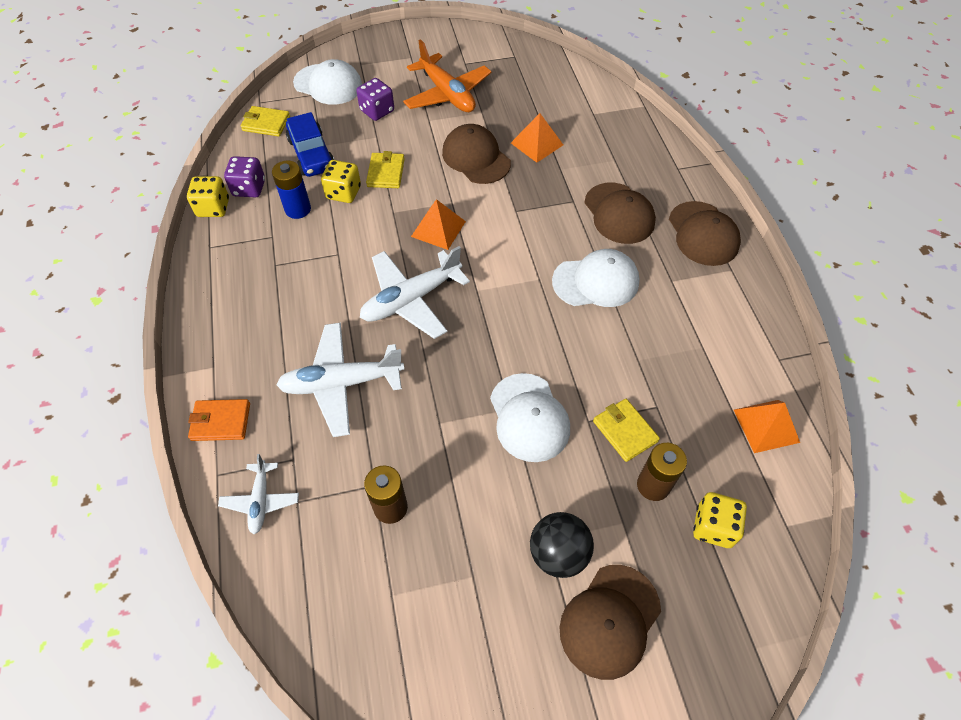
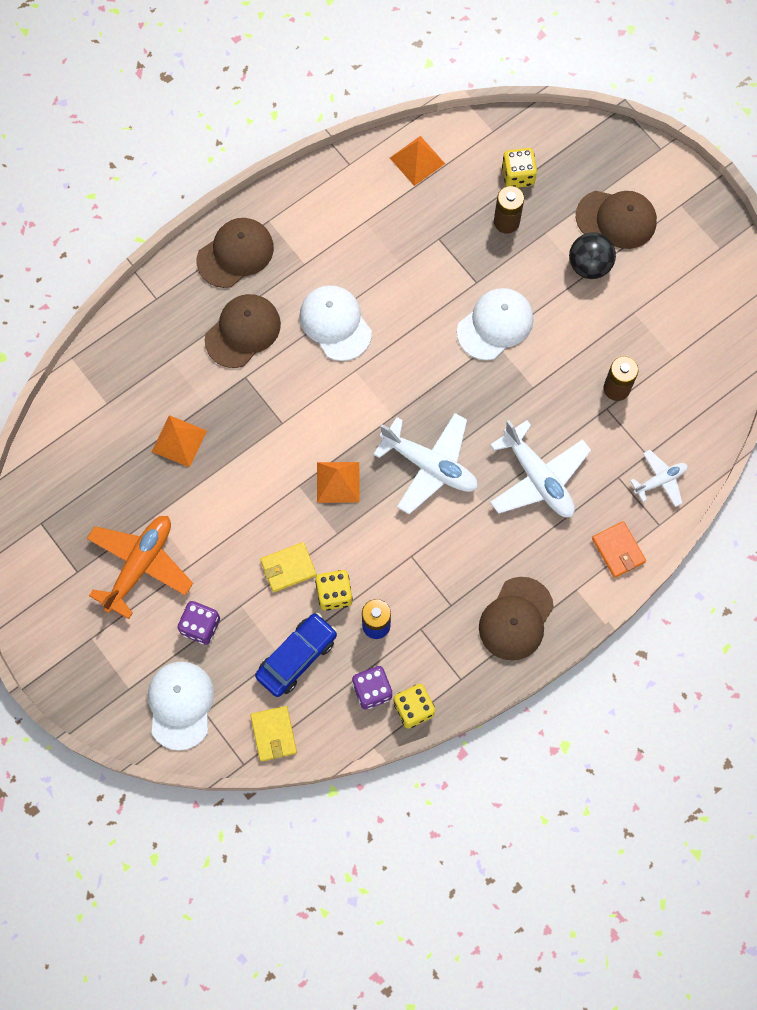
camera: 115 degrees left, 15 degrees up
brown cap [442,124,511,184] -> brown cap moved to [479,577,554,661]
yellow wallet [593,399,660,462] -> none

